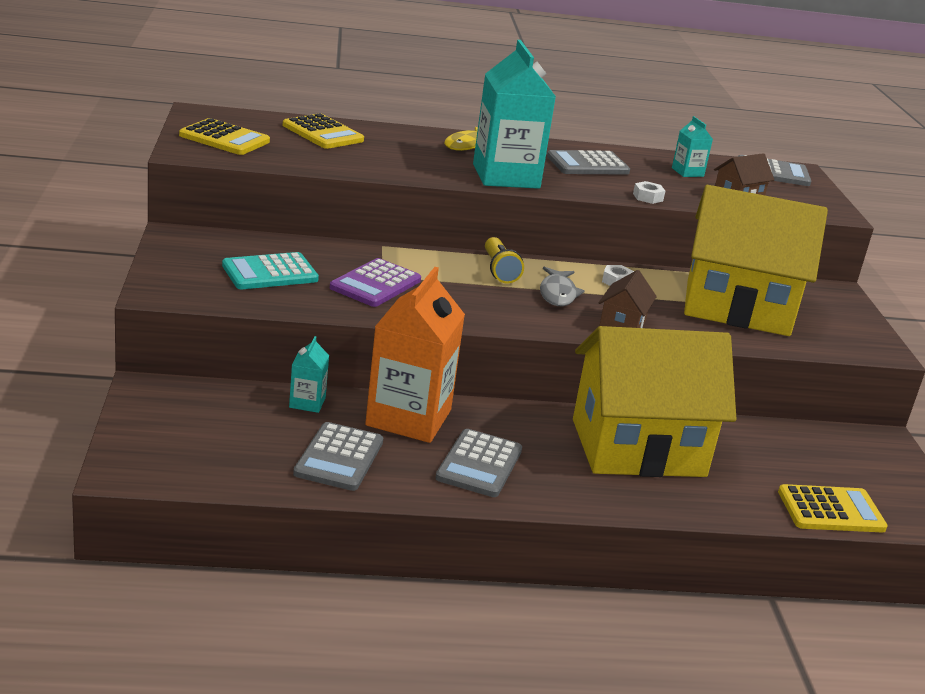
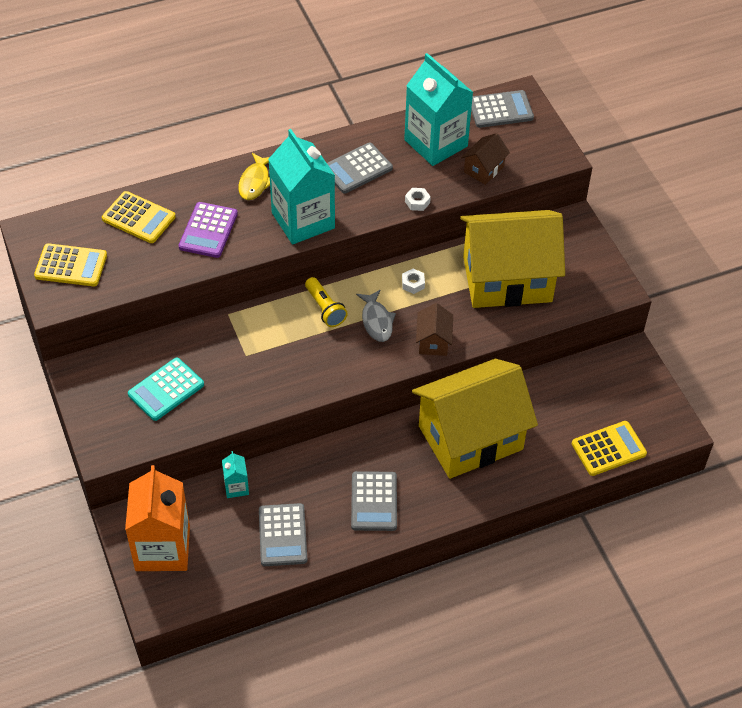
camera: 15 degrees left, 25 degrees up
purple calculator [330,258,421,307] -> purple calculator moved to [179,202,238,258]
orange carton [365,267,465,443] -> orange carton moved to [125,465,190,571]
turquoise carton [672,116,713,177] -> turquoise carton [404,53,473,166], size x2.25

